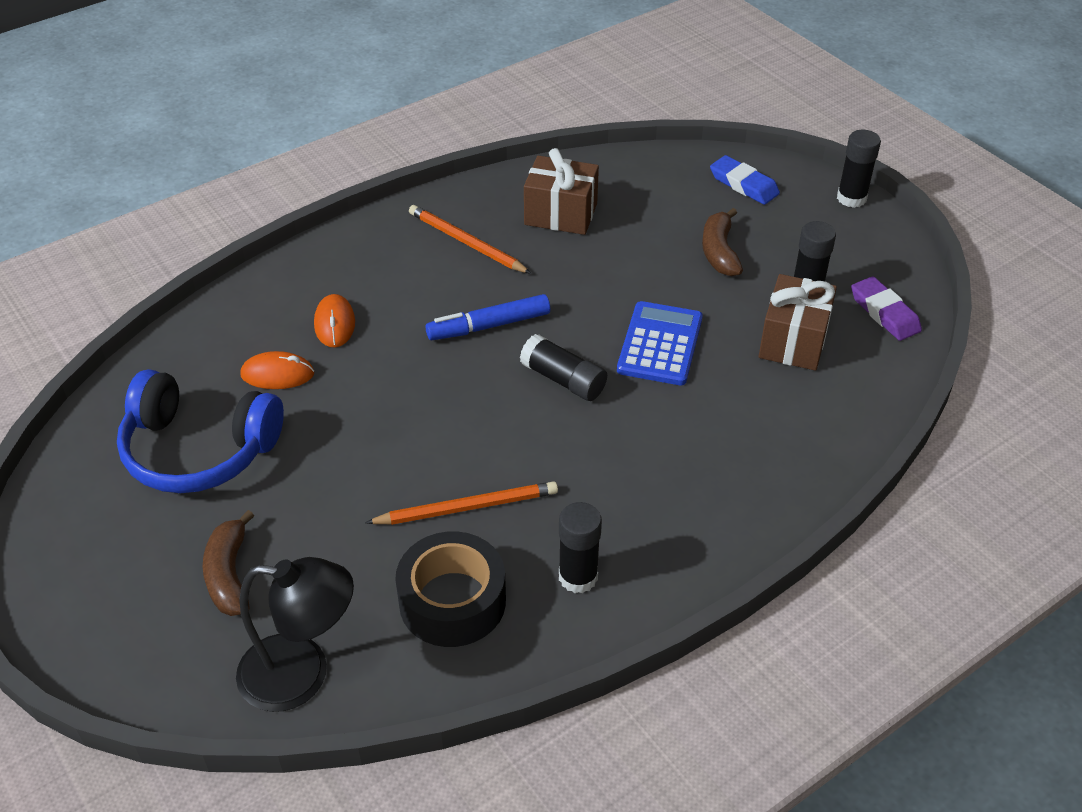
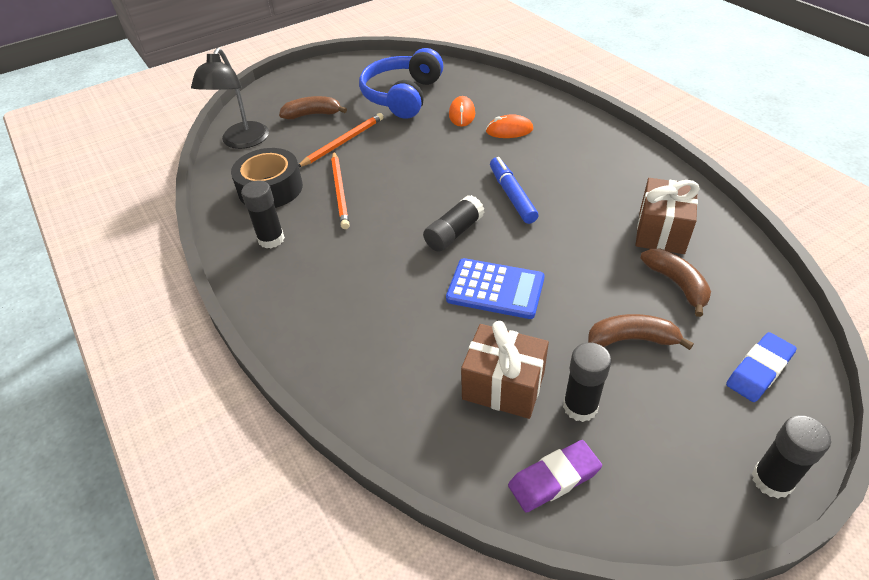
camera: 95 degrees right, 0 degrees up
orange pencil [409,205,531,274] -> orange pencil moved to [298,113,383,167]
none -> brown banana [640,249,711,317]

